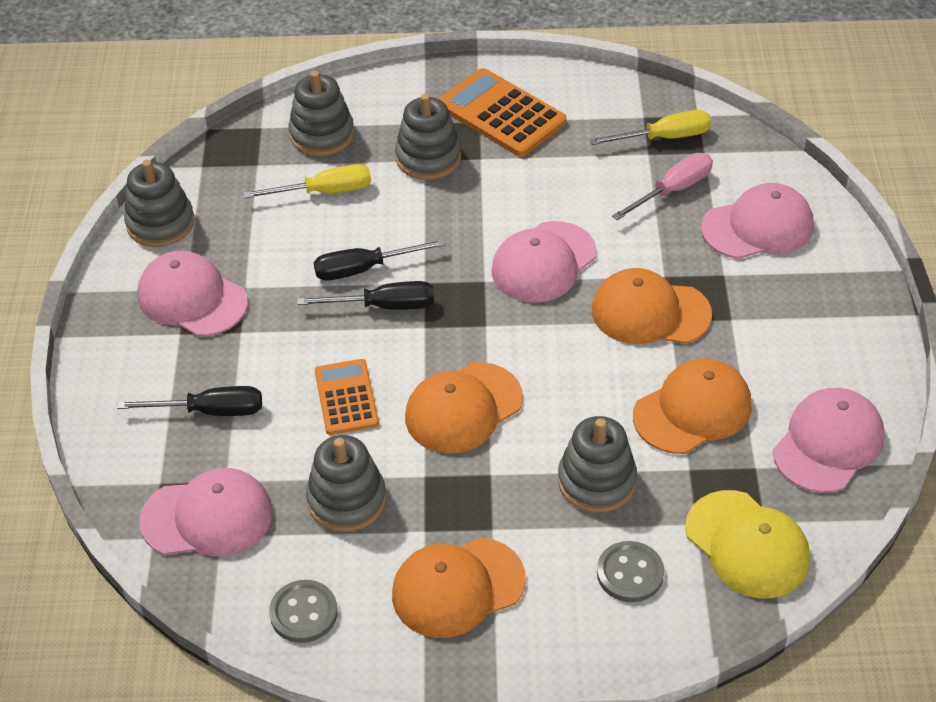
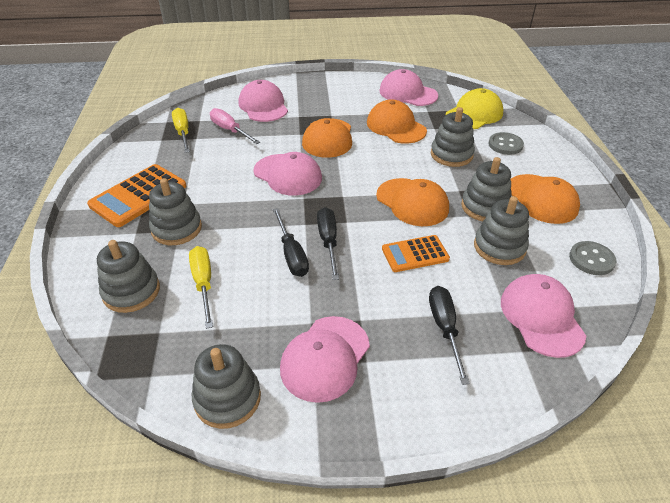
camera: 95 degrees left, 5 degrees down
none -> grey stacking toy [461,157,511,221]

